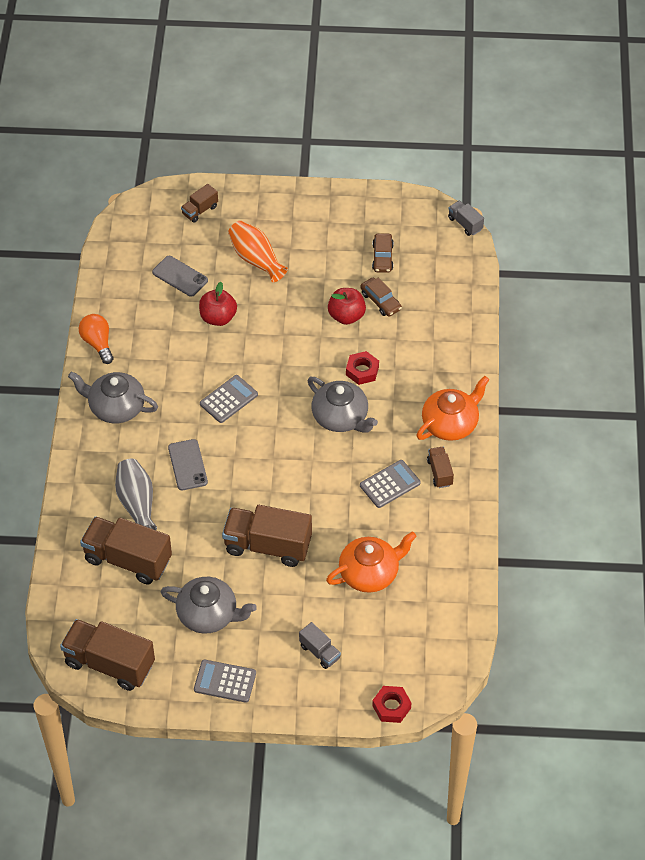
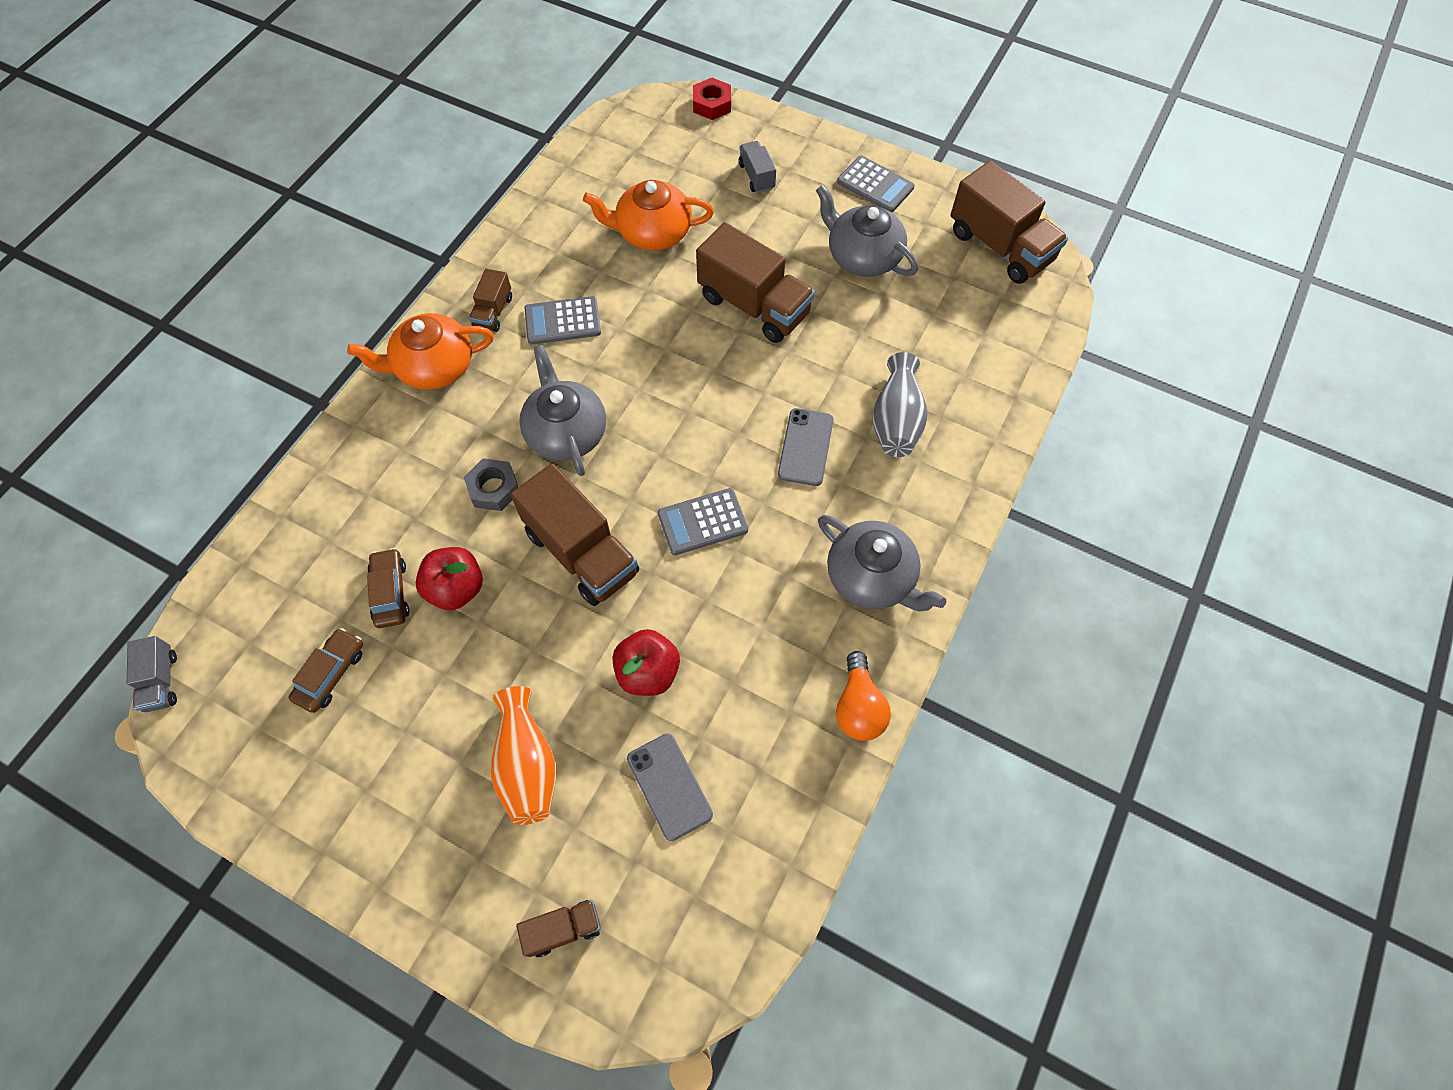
camera: 155 degrees left, 10 degrees up
brown truck [80,517,172,584] -> brown truck moved to [511,463,639,606]
red nut [346,351,379,385] -> grey nut [464,458,518,511]

